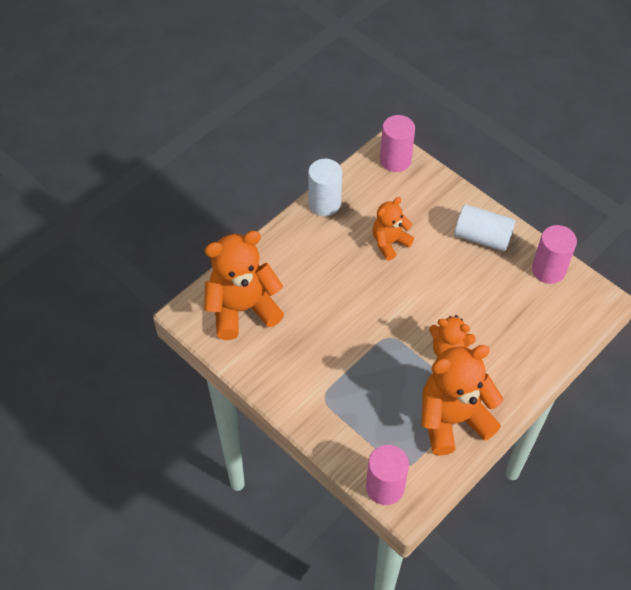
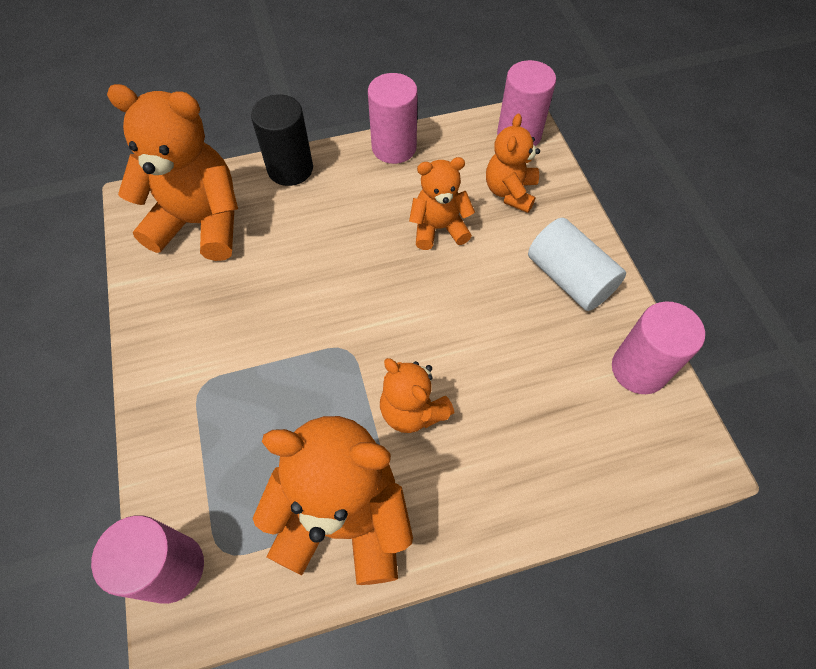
camera: 30 degrees right, 5 degrees up
white cylinder [308,159,342,216] -> pink cylinder [368,73,418,164]
none -> black cylinder [251,94,313,186]
none -> orange teddy bear [486,114,540,213]

